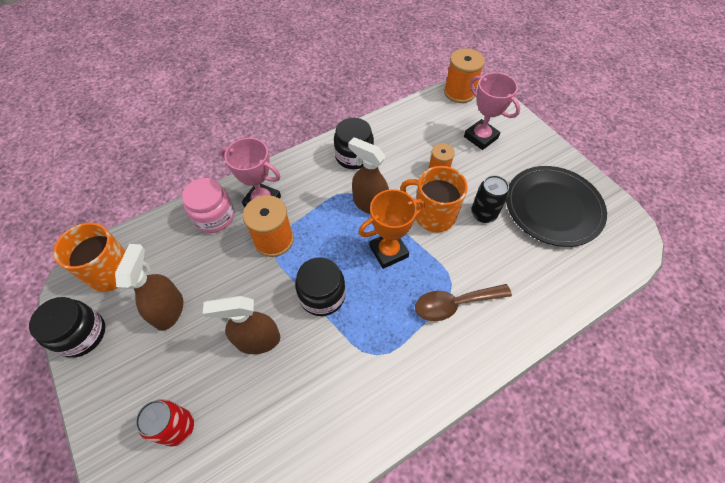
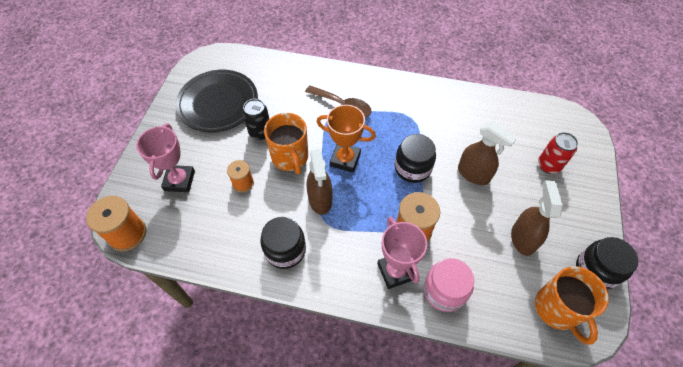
camera: 135 degrees left, 0 degrees up
brown spray bottle [115,244,183,331] -> brown spray bottle turned 135 degrees clockwise [511,180,563,256]

